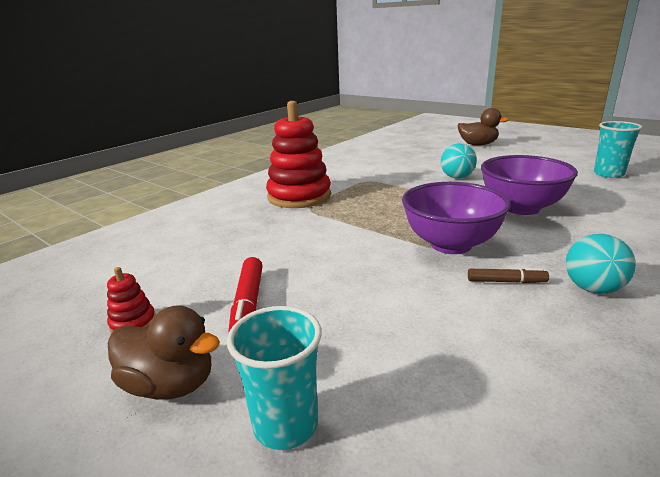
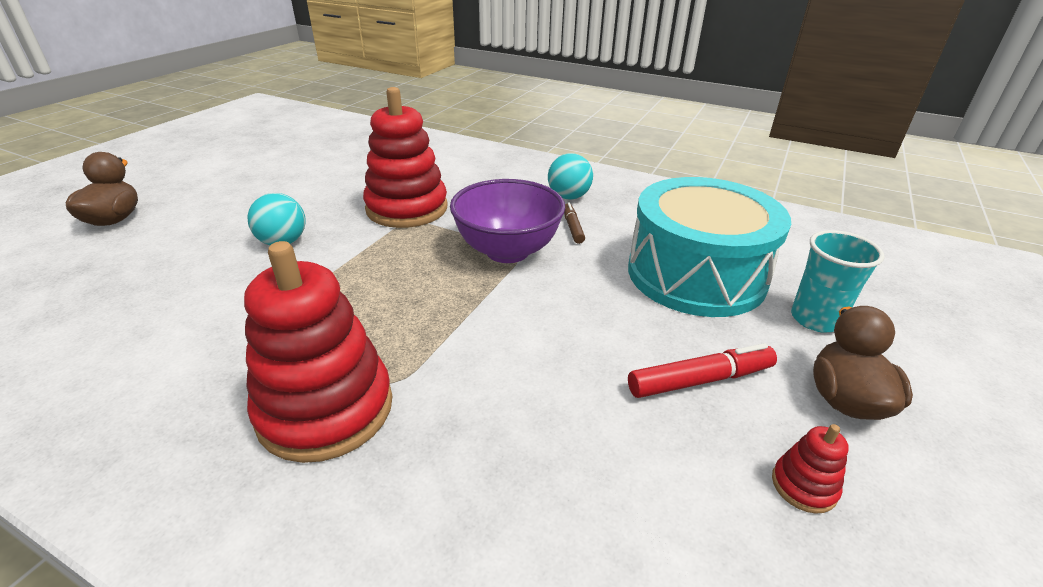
camera: 105 degrees left, 10 degrees up
purple bowl [481,155,578,215] -> red stacking toy [363,87,448,228]
turquoise cup [594,121,642,178] -> none
none -> turquoise drum [628,177,791,317]

